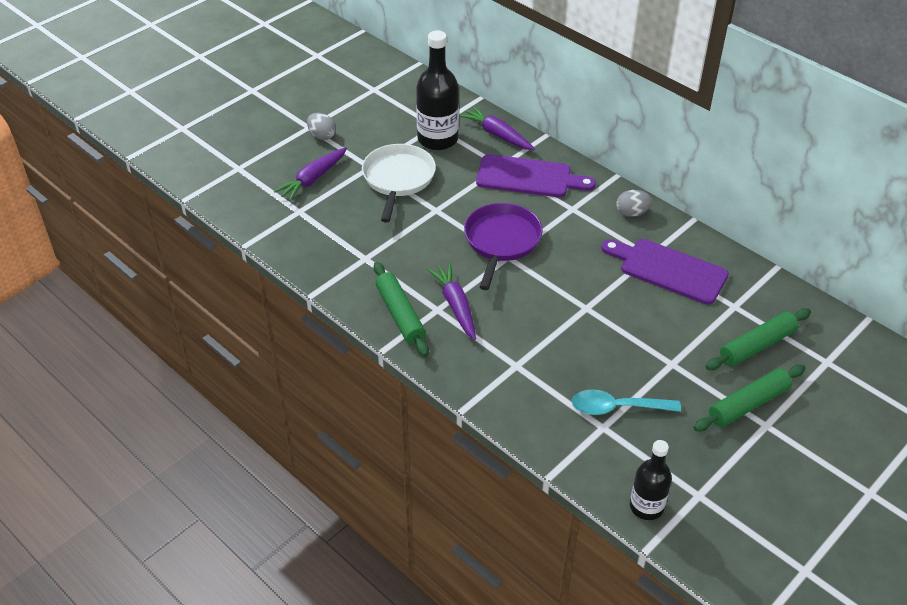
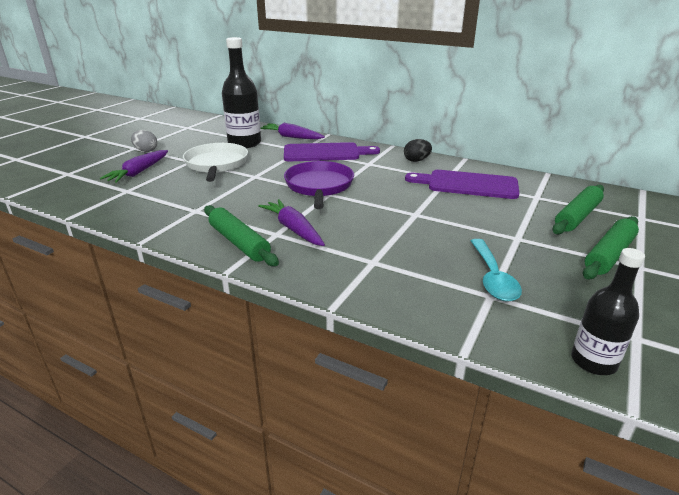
camera: 15 degrees left, 15 degrees down
turquoise spoon [572,389,681,415] -> turquoise spoon turned 75 degrees counterclockwise [471,239,522,302]
grey egg [616,190,652,217] -> black egg [404,139,432,162]

